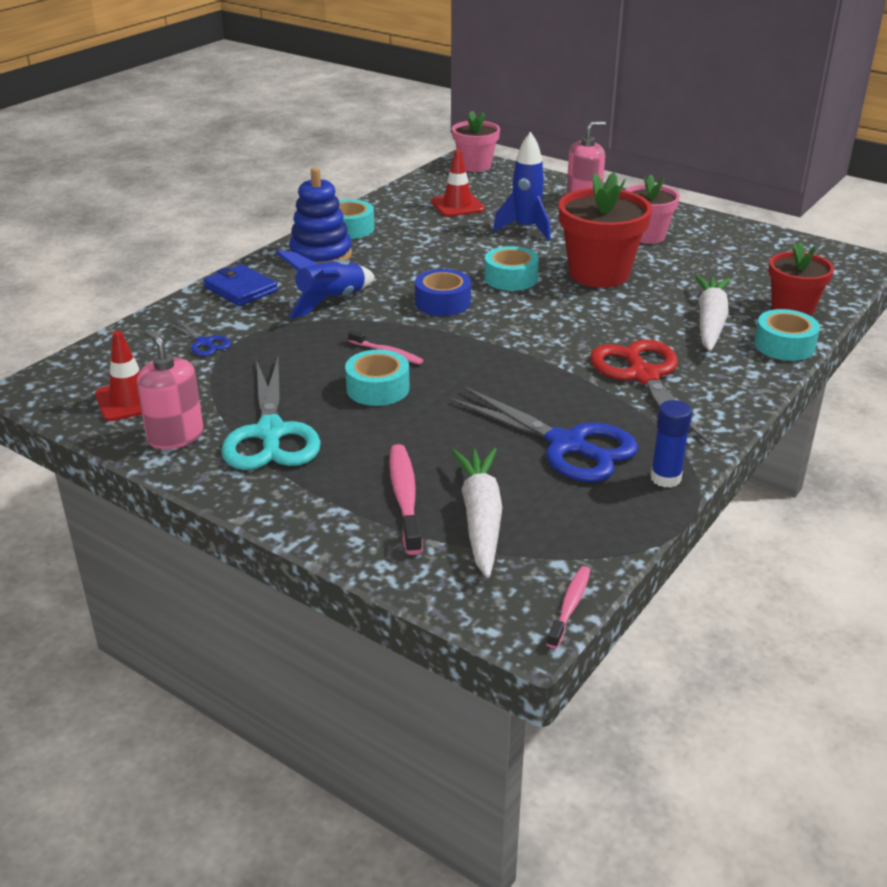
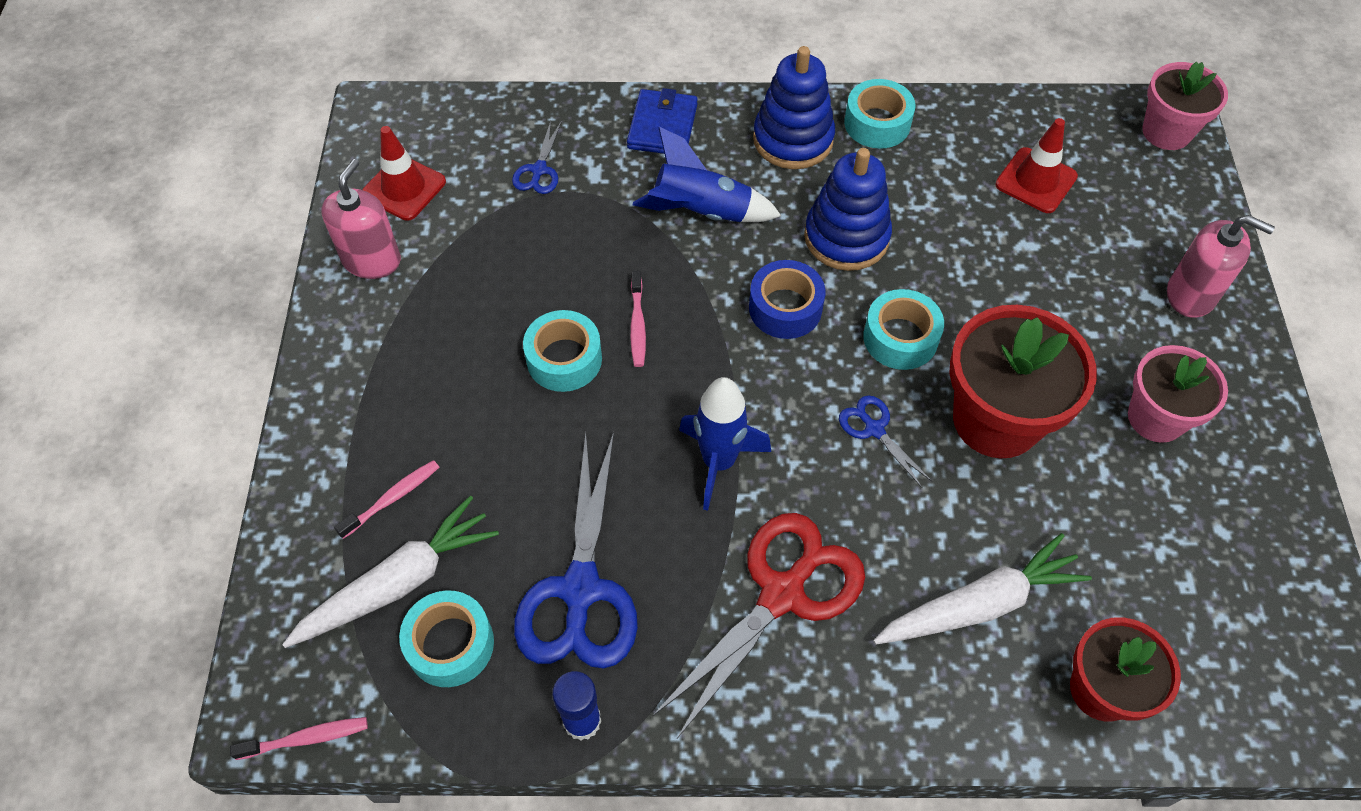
camera: 55 degrees right, 25 degrees up
turquoise scissors [221,357,321,470] -> none
pink toothbrush [389,444,423,555] -> pink toothbrush [334,460,439,539], size x0.62
blue rocket [493,132,551,241] -> blue rocket moved to [679,377,771,511]
turquoise tape [754,309,820,361] -> turquoise tape moved to [399,590,494,687]
none -> blue stacking toy [804,148,892,271]
none -> blue scissors [839,395,932,488]

